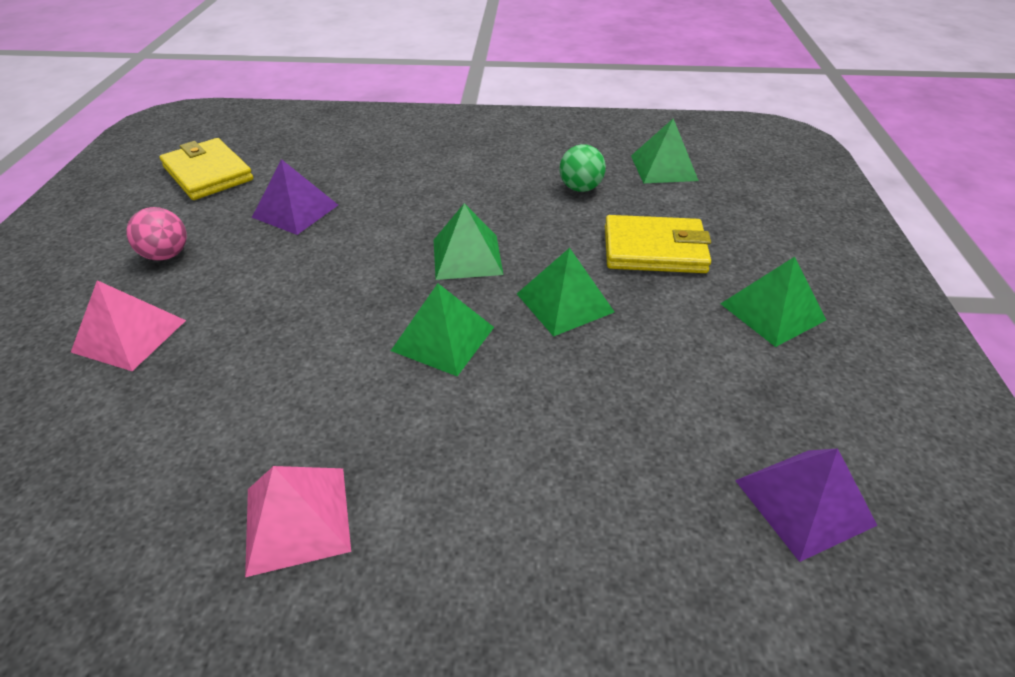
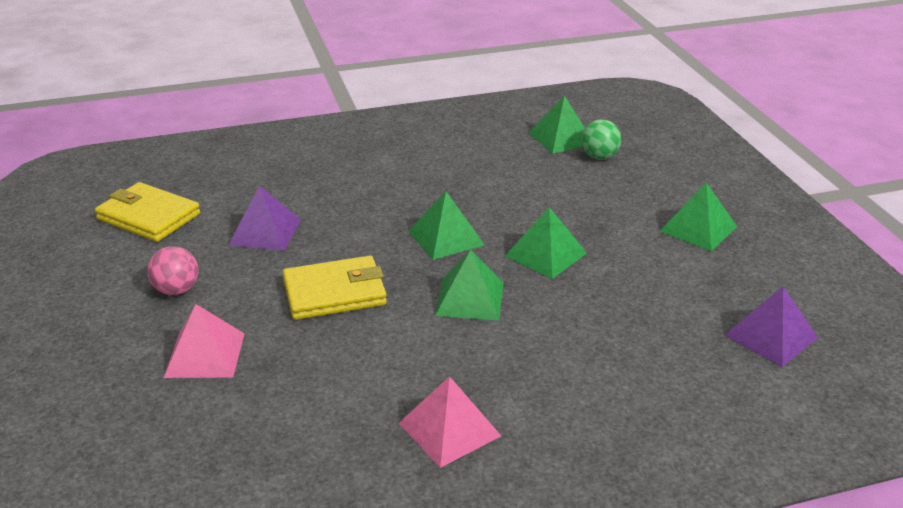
camera: 20 degrees left, 10 degrees down
green ball [560,144,606,192] -> green ball moved to [581,119,621,160]
yellow wallet [605,215,711,273] -> yellow wallet moved to [282,256,387,320]

